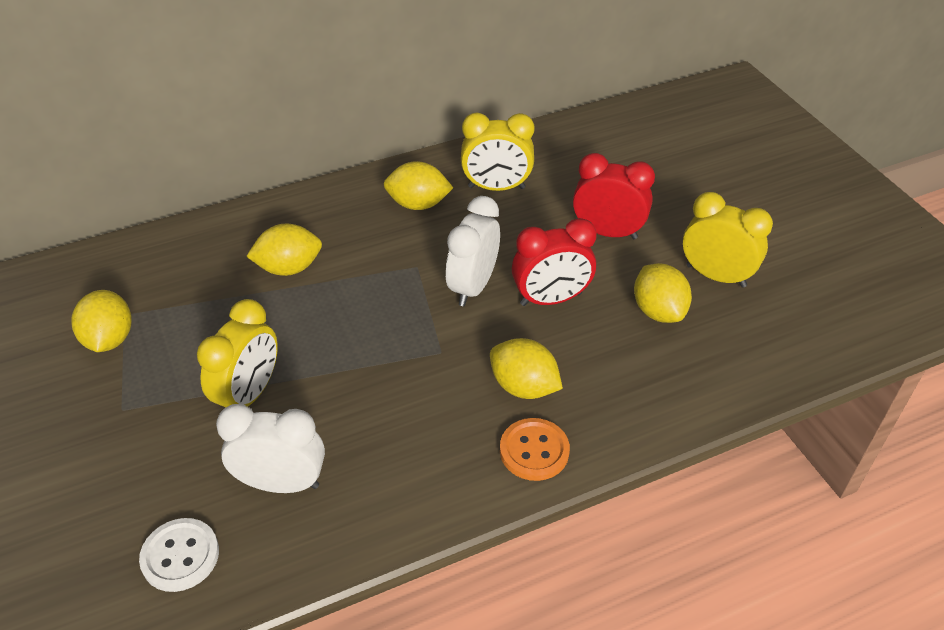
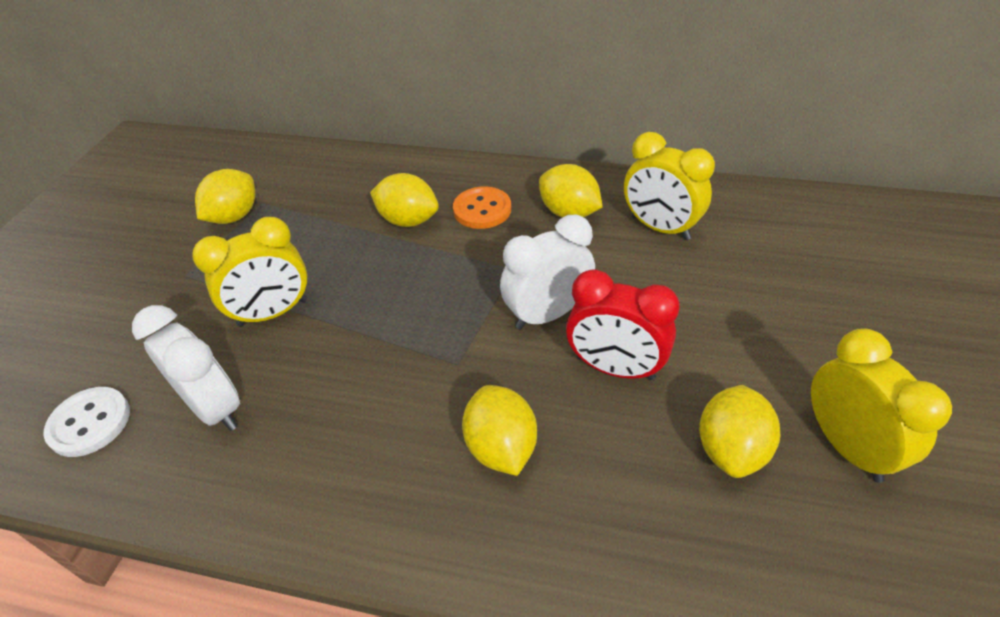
camera: 40 degrees right, 0 degrees up
orange button [500,418,570,481] -> orange button moved to [453,186,511,229]
red clock [573,153,655,239] -> none

